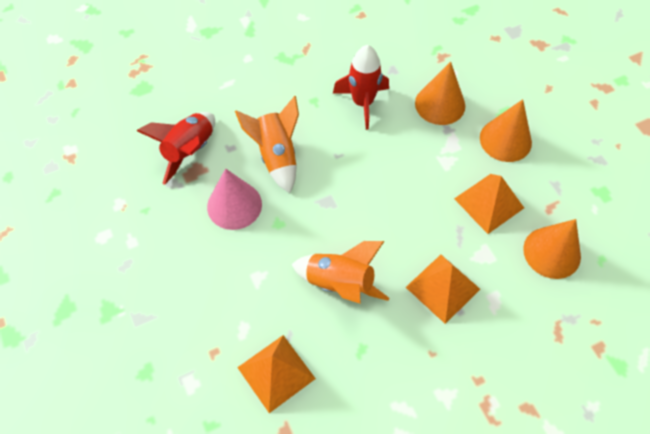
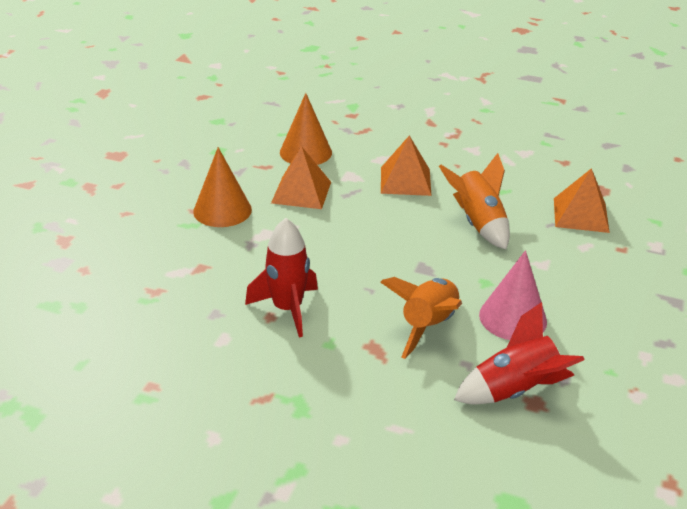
camera: 135 degrees left, 25 degrees down
orange cone [415,62,465,125] -> none

